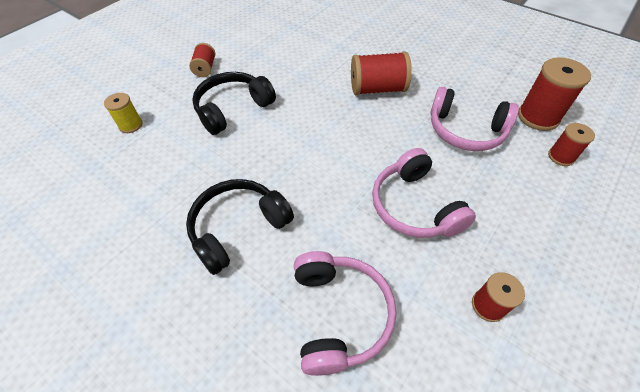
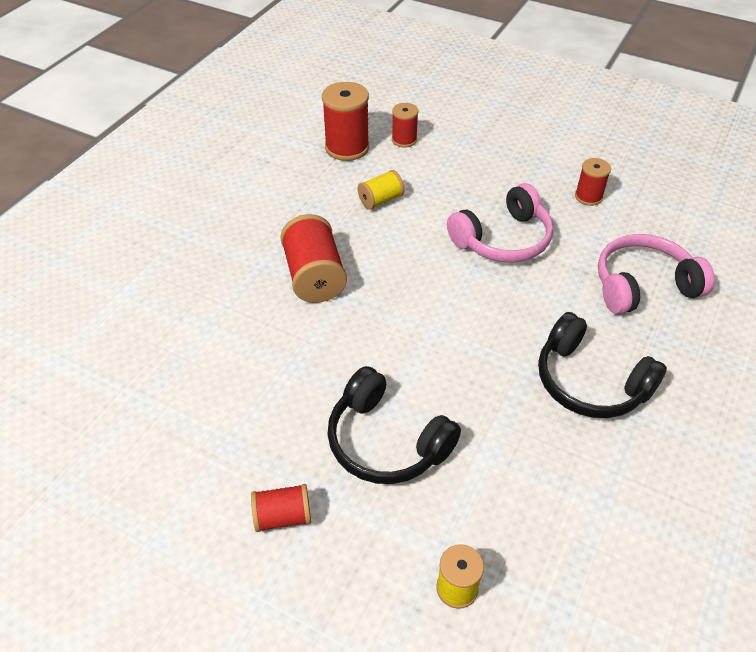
camera: 100 degrees left, 5 degrees down
pink headphones [430,87,519,151] -> yellow spool [358,170,404,210]

